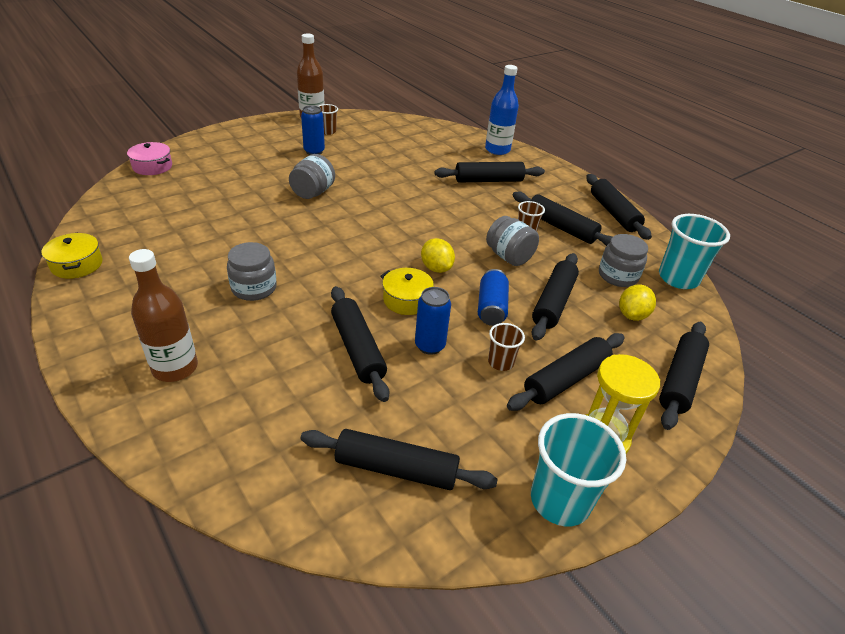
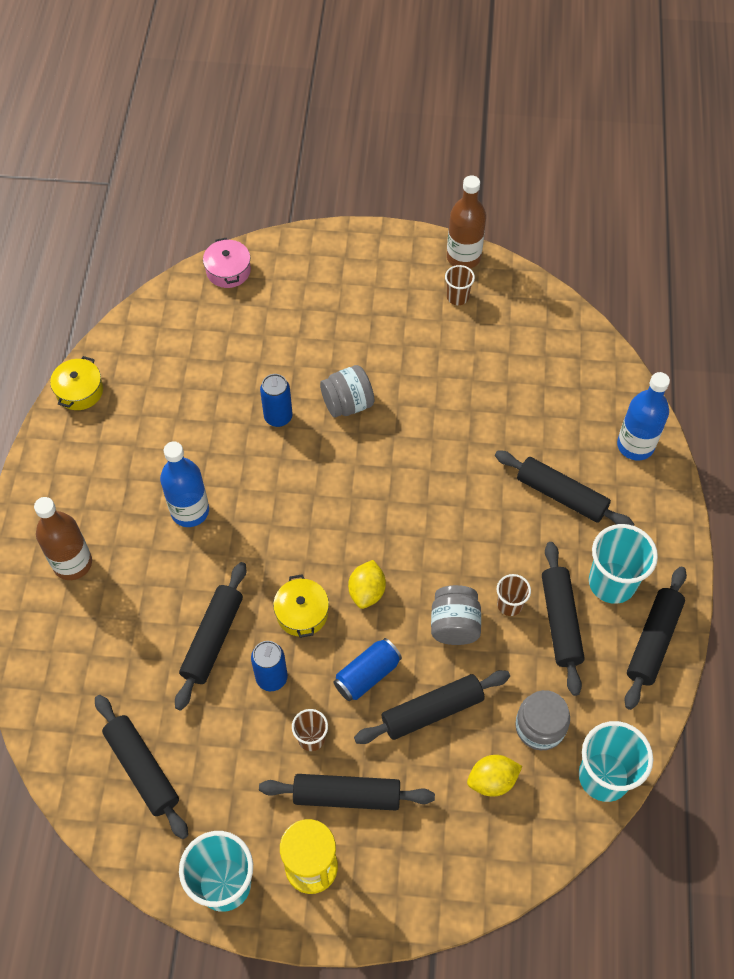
camera: 45 degrees right, 20 degrees up
grey jar [227,242,277,301] -> blue bottle [160,441,209,527]
blue can [301,105,325,155] -> blue can moved to [260,374,293,427]
black rolling pin [659,322,709,430] -> none
none -> turquoise cup [589,524,658,604]

